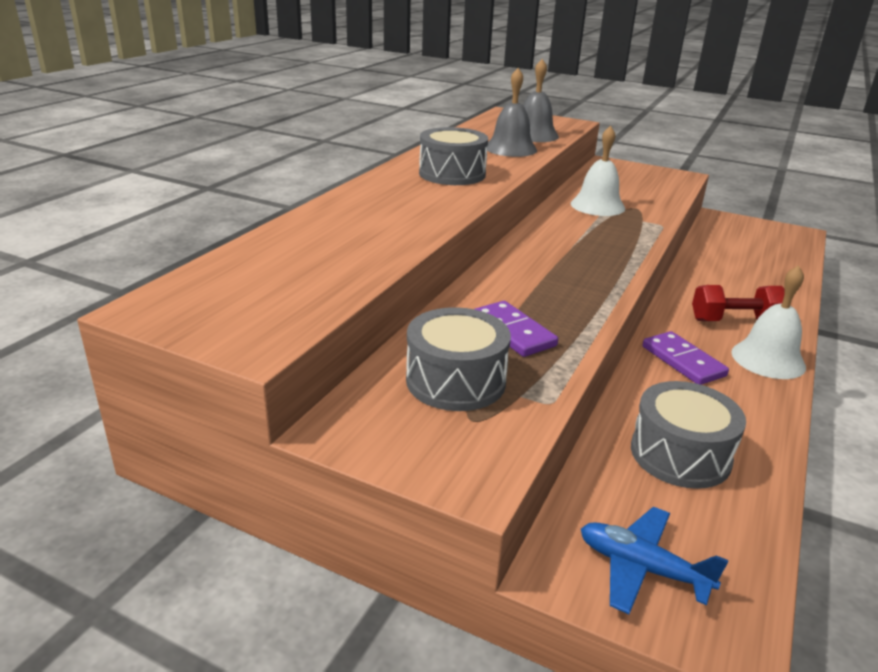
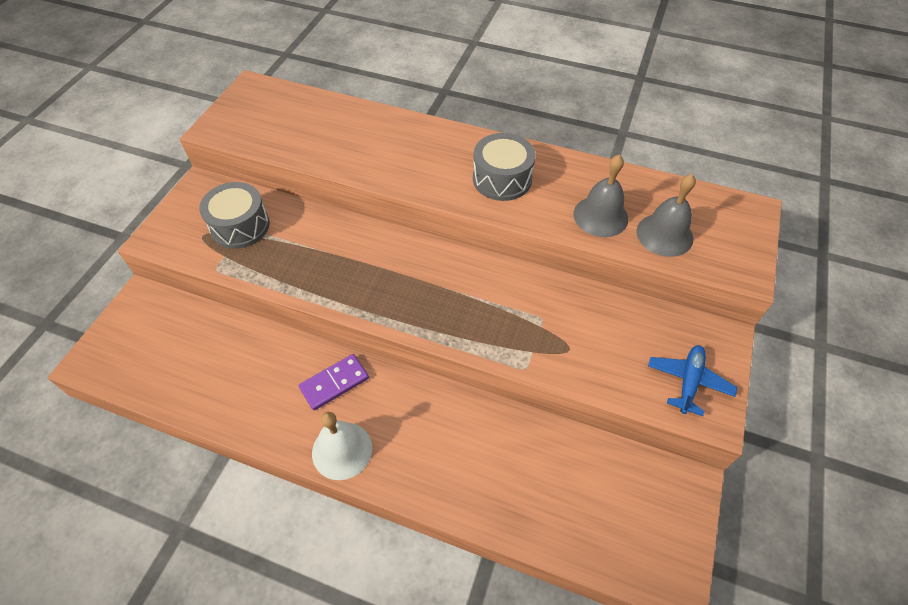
camera: 85 degrees right, 25 degrees up
purple domino [475,301,558,357] -> none
white bell [571,125,625,216] -> none
blue plane [581,507,729,614] -> blue plane moved to [648,345,737,416]
grey drum [631,381,746,489] -> none
red dumbbell [692,285,785,321] -> none

